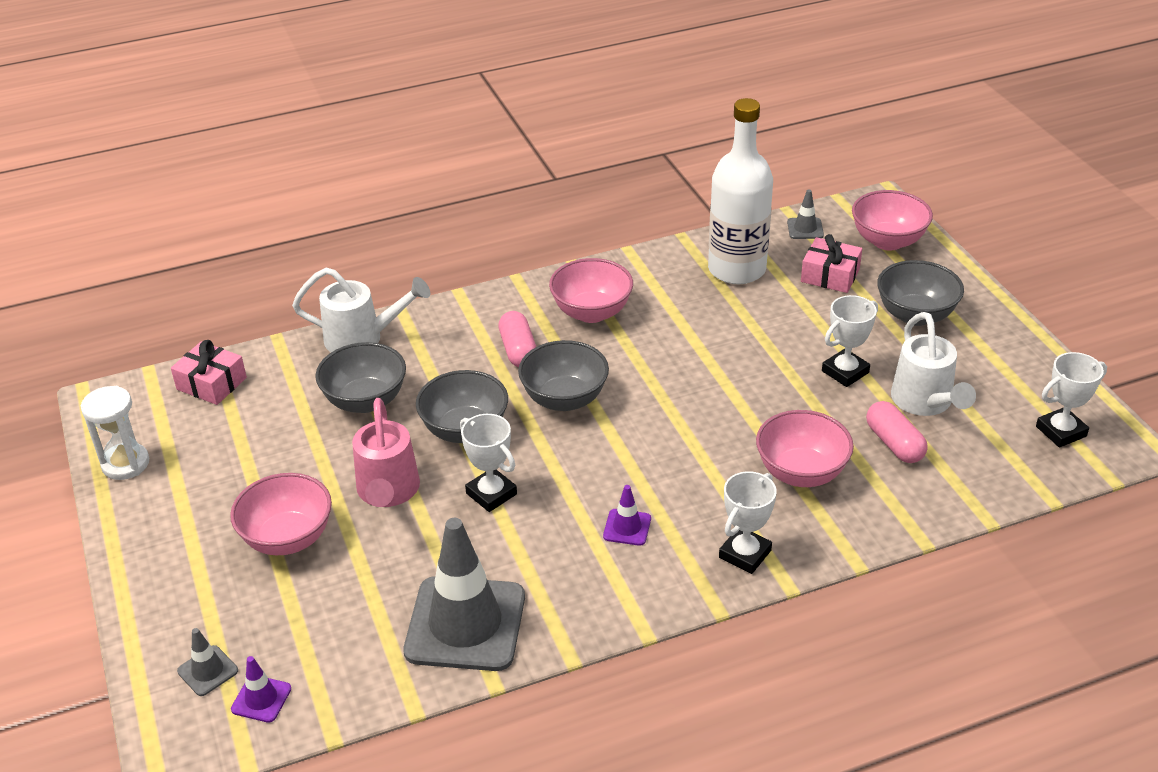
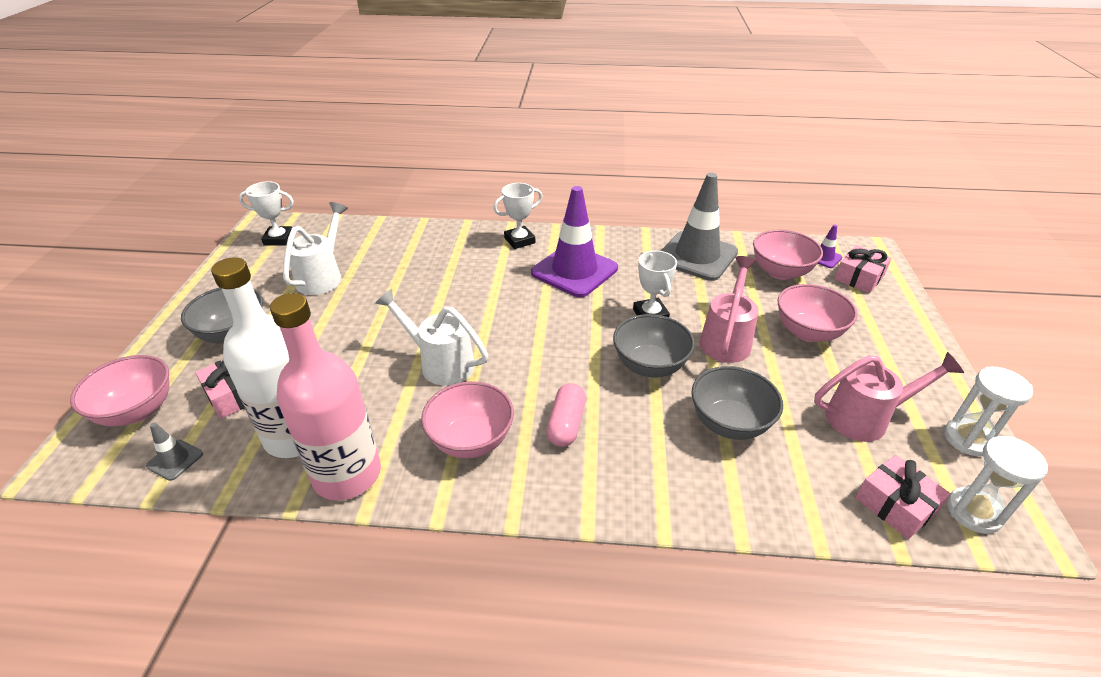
camera: 155 degrees left, 0 degrees up
grey traffic cone [177,628,238,696] -> pink gift [834,245,892,293]
white watering can [292,268,430,352] -> white watering can moved to [375,289,488,386]
grey bowl [518,340,609,411] -> none
purple traffic cone [603,485,651,546] -> purple traffic cone [531,186,618,297], size x2.37
pink bowl [756,410,854,487] -> pink bowl moved to [753,230,823,280]
white trophy [822,295,878,387] -> none
pink capsule [866,401,928,463] -> none
none -> pink bottle [270,293,381,500]
none -> pink watering can [814,352,964,442]
none -> white hourglass [947,436,1048,534]

